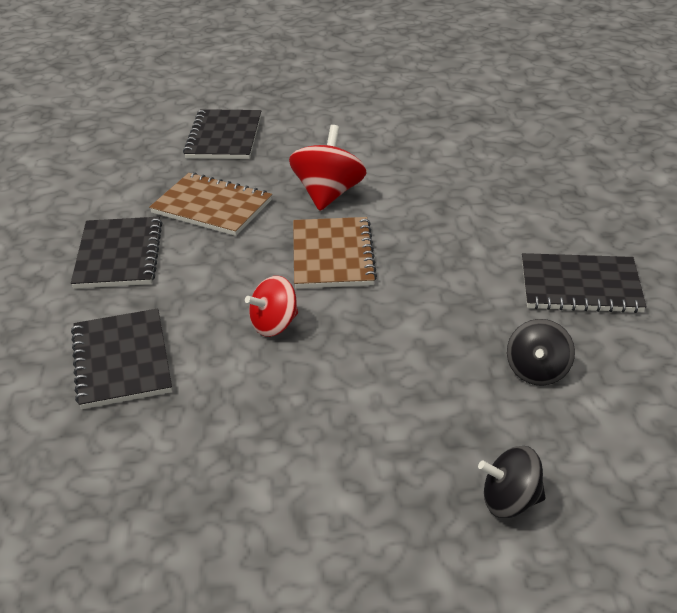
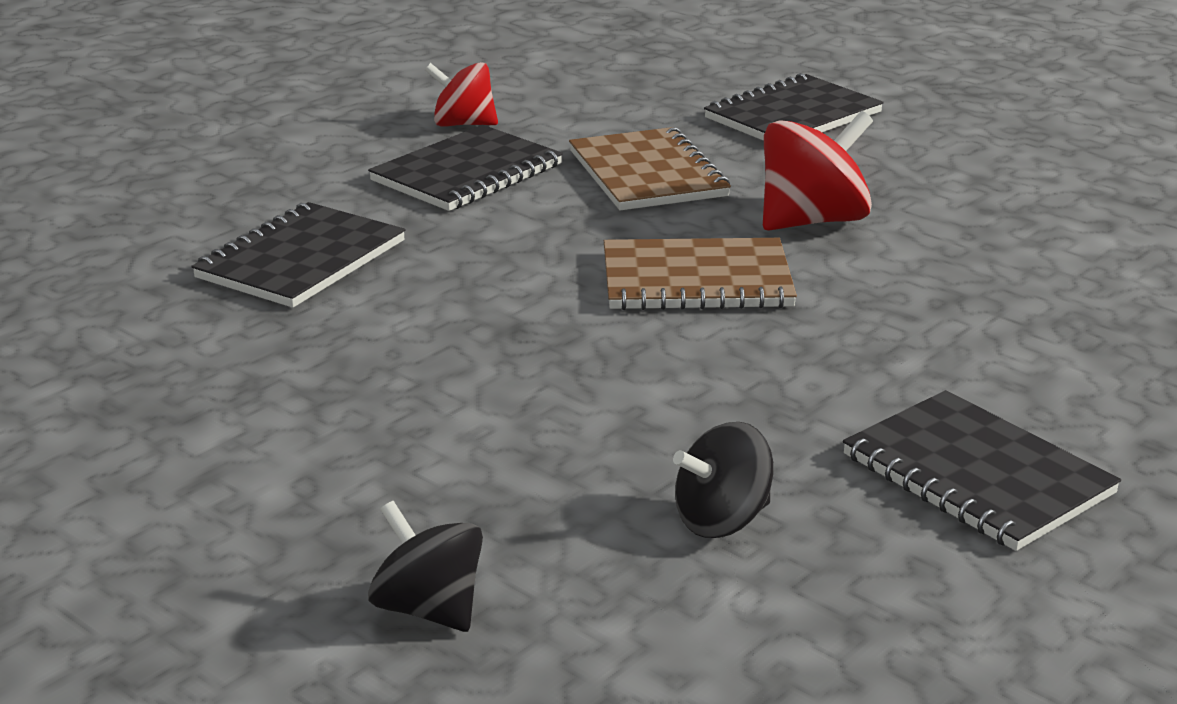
camera: 45 degrees right, 10 degrees down
red spinning top [245,276,298,337] -> red spinning top moved to [425,62,498,127]
brown notebook [293,217,377,289] -> brown notebook turned 45 degrees clockwise [604,238,797,310]

